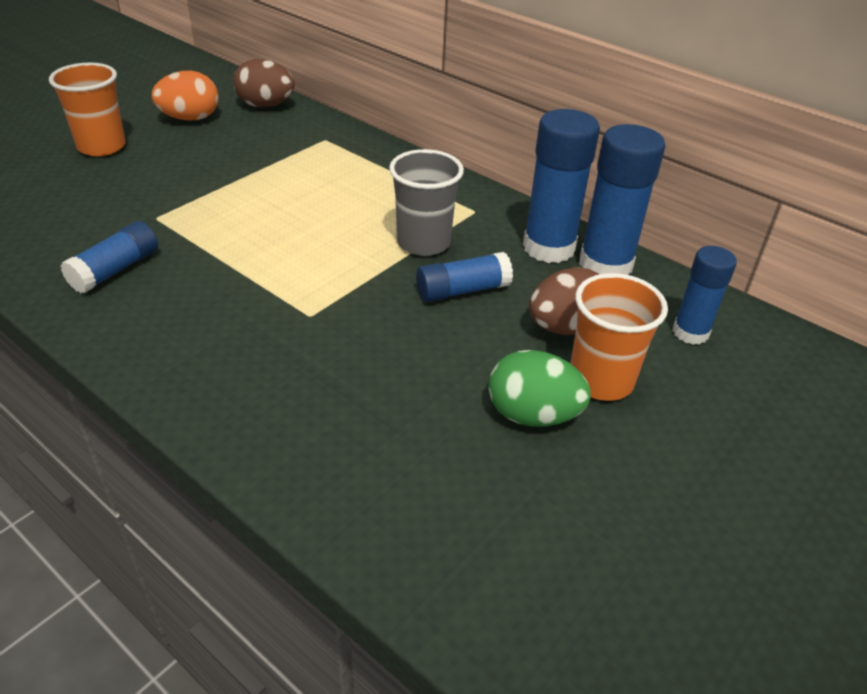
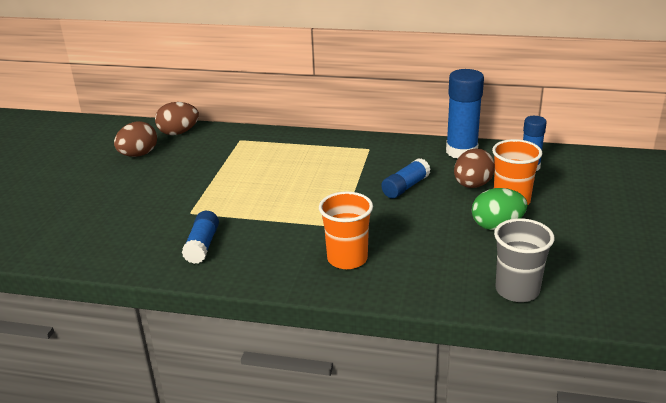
camera: 25 degrees left, 10 degrees down
orange cup [49,62,126,156] -> orange cup moved to [319,191,373,269]
orange egg [152,71,218,121] -> brown egg [114,121,157,157]
grey cup [389,149,464,256] -> grey cup moved to [494,218,554,302]
blue glue stick [523,109,600,263] -> none

